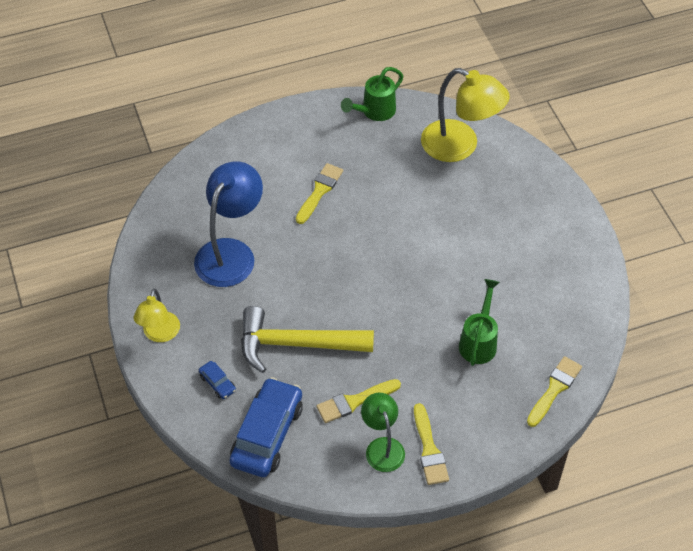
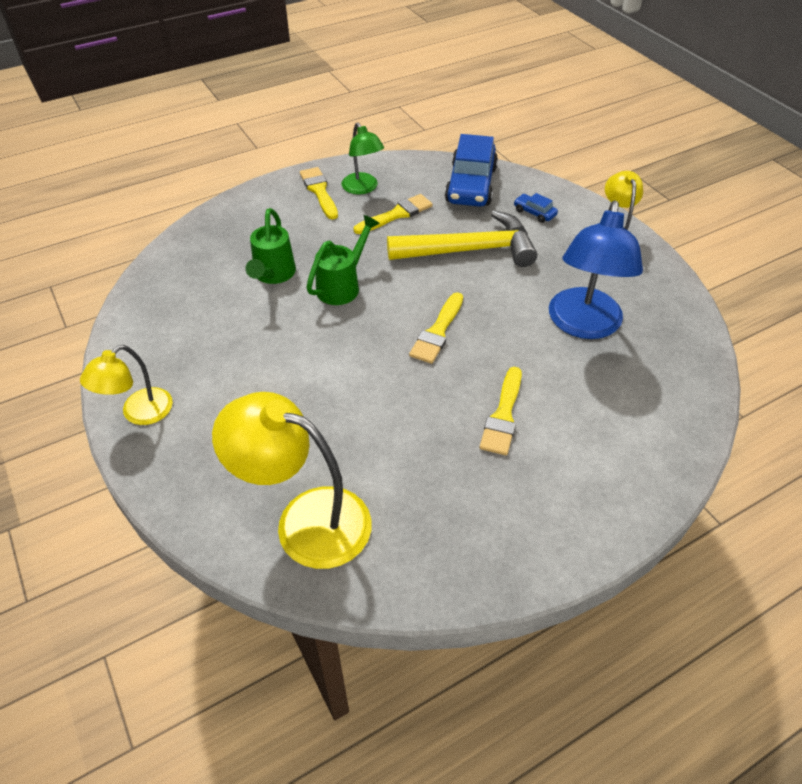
camera: 170 degrees right, 5 degrees down
green watering can [341,67,403,121] -> green watering can moved to [306,215,380,305]
yellow brush [527,356,582,427] -> yellow brush moved to [409,292,463,364]
none -> yellow lamp [80,345,173,425]

